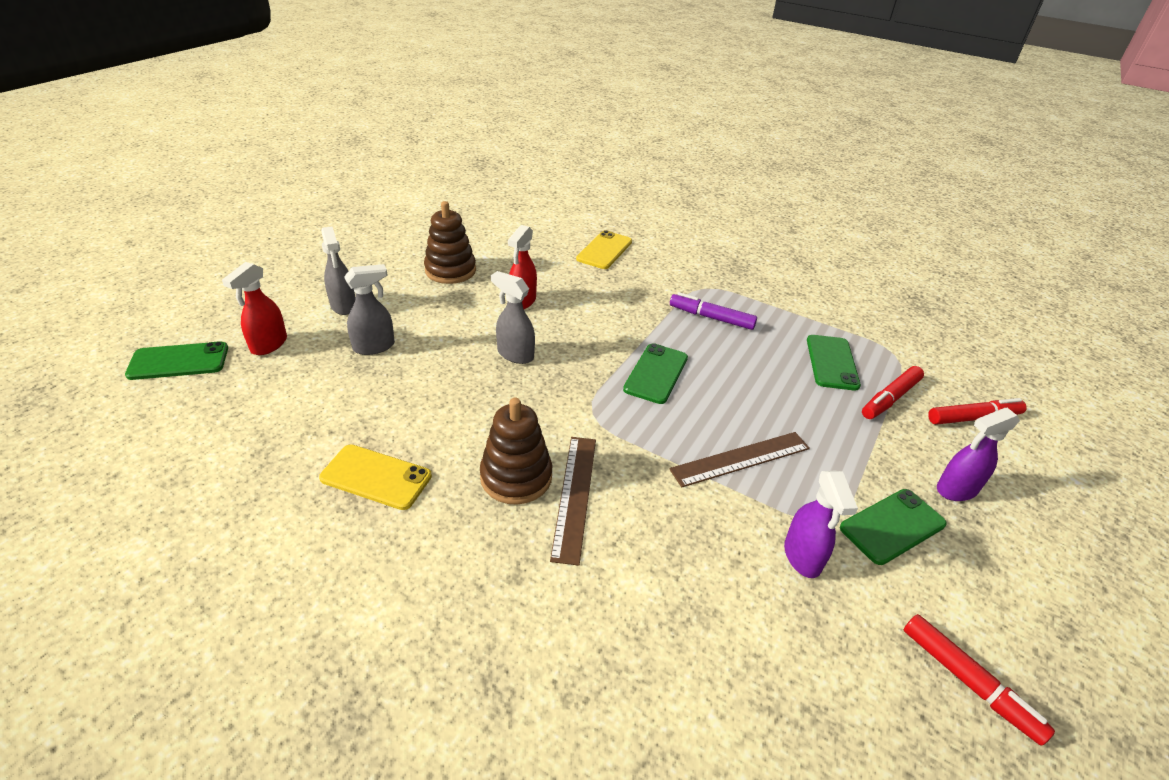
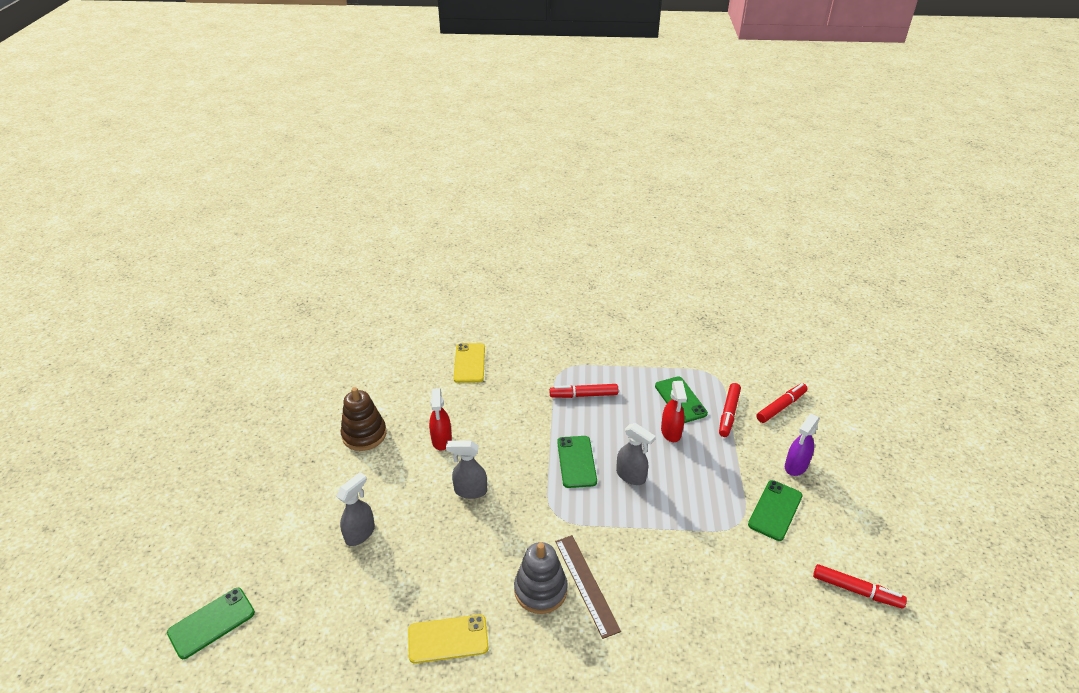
camera: 25 degrees left, 0 degrees up
red spray bottle [222,262,287,355] -> red spray bottle moved to [661,381,687,442]
grey spray bottle [321,226,355,315] -> grey spray bottle moved to [616,423,656,485]
brown stacking toy [480,398,552,505] -> grey stacking toy [514,542,568,614]
brown ruler [669,432,810,487] -> none
purple marker [670,292,757,330] -> red marker [550,384,618,398]
purple spray bottle [784,471,858,578] -> none

